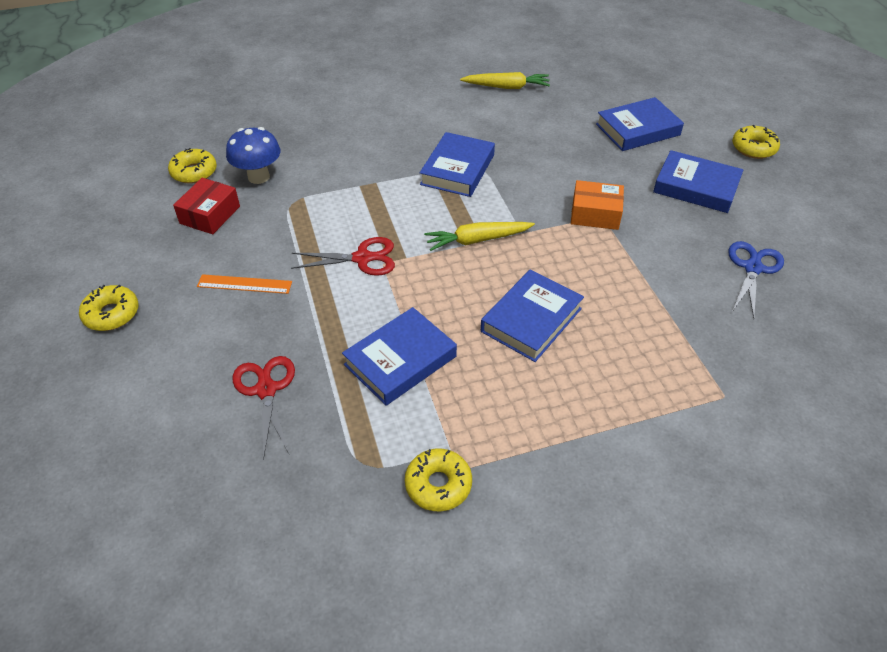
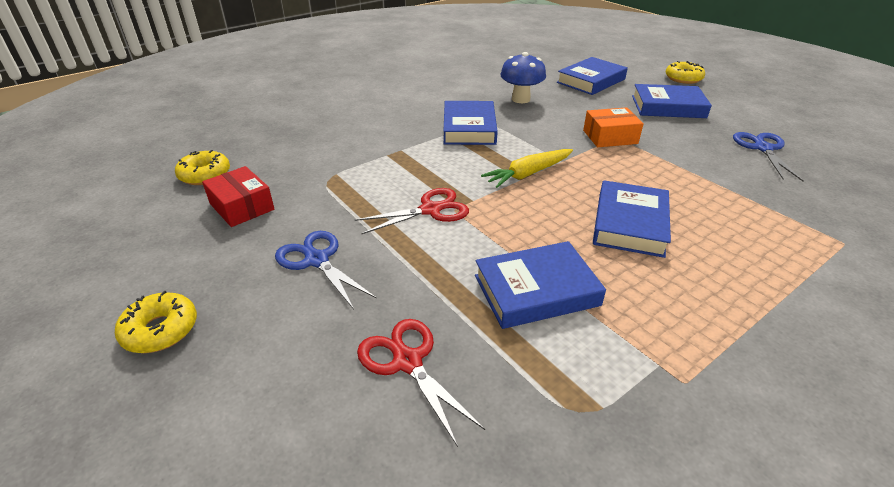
camera: 20 degrees left, 10 degrees down
red box [173,178,240,234] -> red box turned 45 degrees counterclockwise [202,166,274,227]
orange ruler [197,274,292,294] -> blue scissors [275,231,377,309]
blue mushroom [226,127,281,184] -> blue mushroom moved to [500,52,546,103]
blue book [342,307,457,406] -> blue book turned 45 degrees clockwise [475,241,606,329]
yellow donut [405,448,472,511] -> none
yellow carrot [460,72,550,89] -> none

